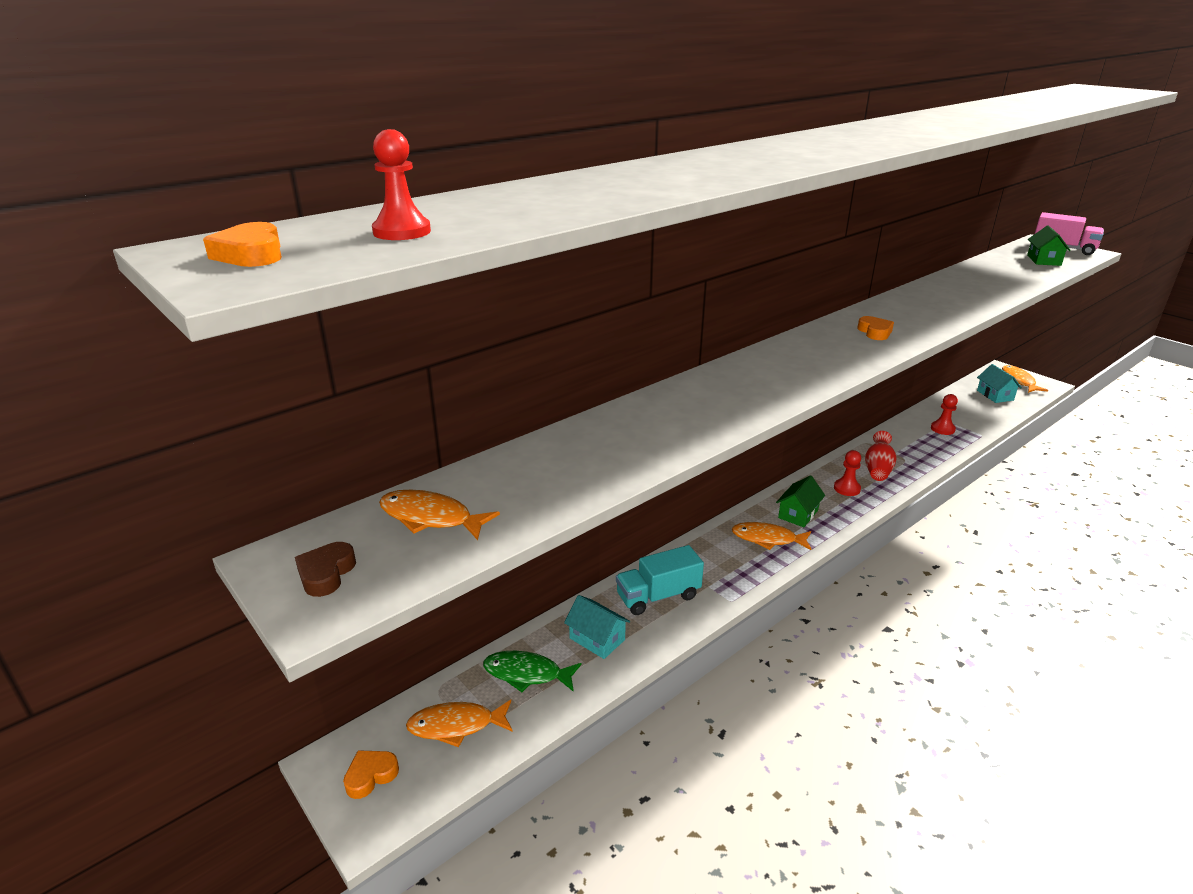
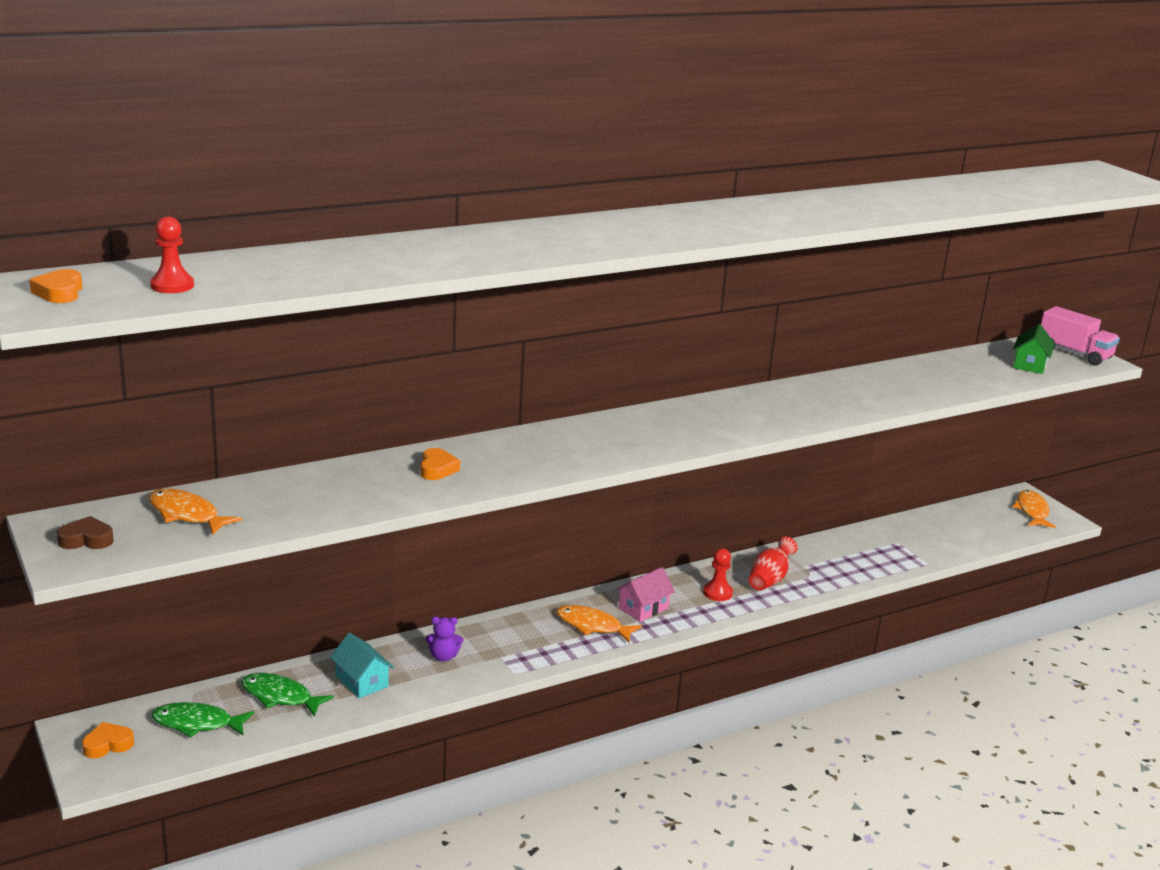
camera: 10 degrees right, 5 degrees down
brown heart [295,542,356,597] -> brown heart turned 60 degrees clockwise [57,516,114,549]
orange fish [406,700,513,747] -> green fish [151,702,254,738]
turquoise truck [616,545,704,615] -> purple teddy bear [425,617,463,662]
green house [776,475,825,527] -> pink house [615,567,675,622]
orange heart [857,316,894,340] -> orange heart moved to [420,448,460,480]
red pawn [931,394,958,435] -> none
turquoise house [977,364,1022,403] -> none

